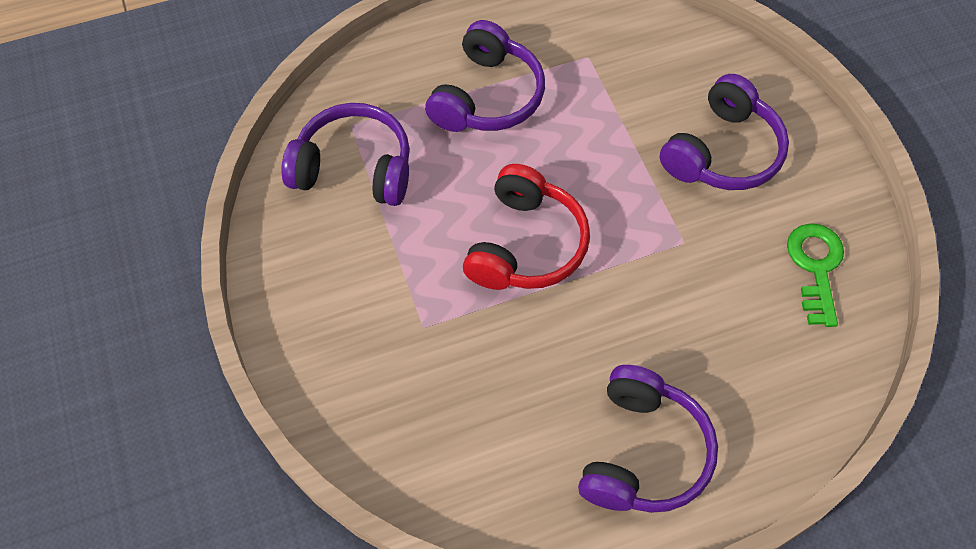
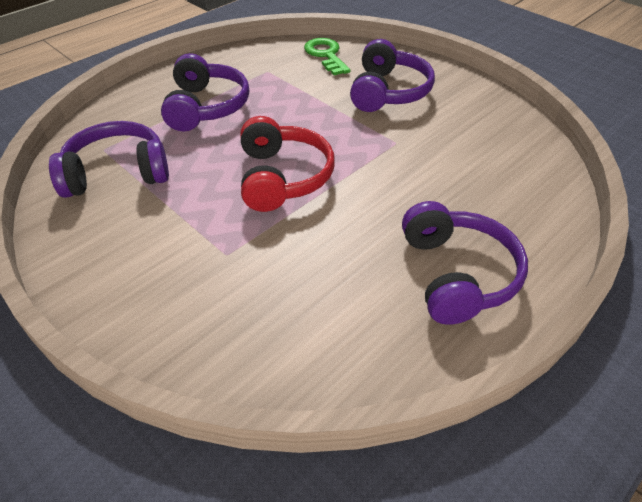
camera: 25 degrees left, 15 degrees down
green key [787,223,844,327] -> green key moved to [304,38,351,75]

